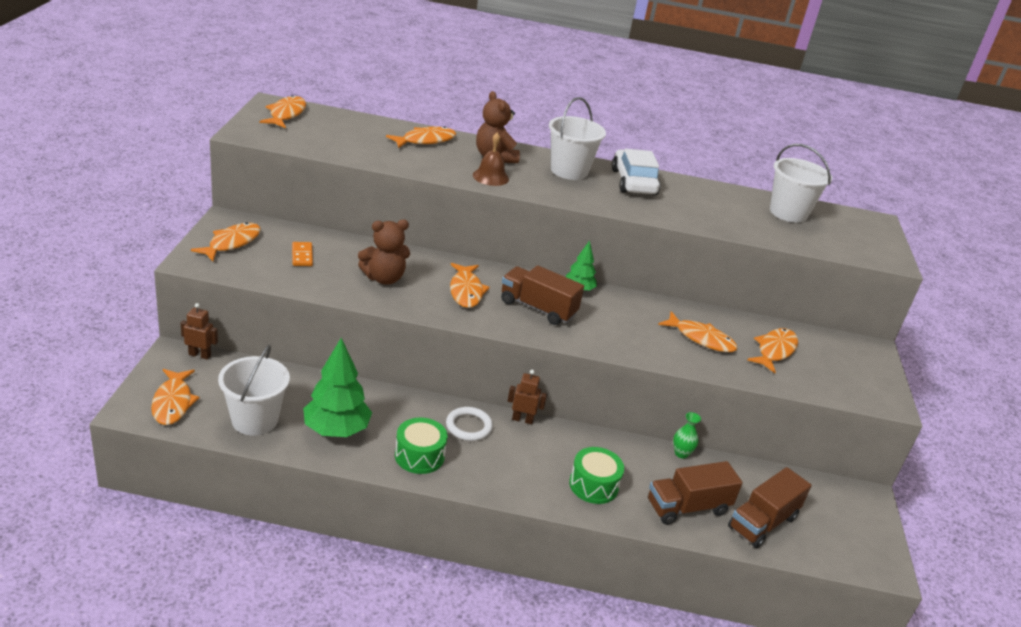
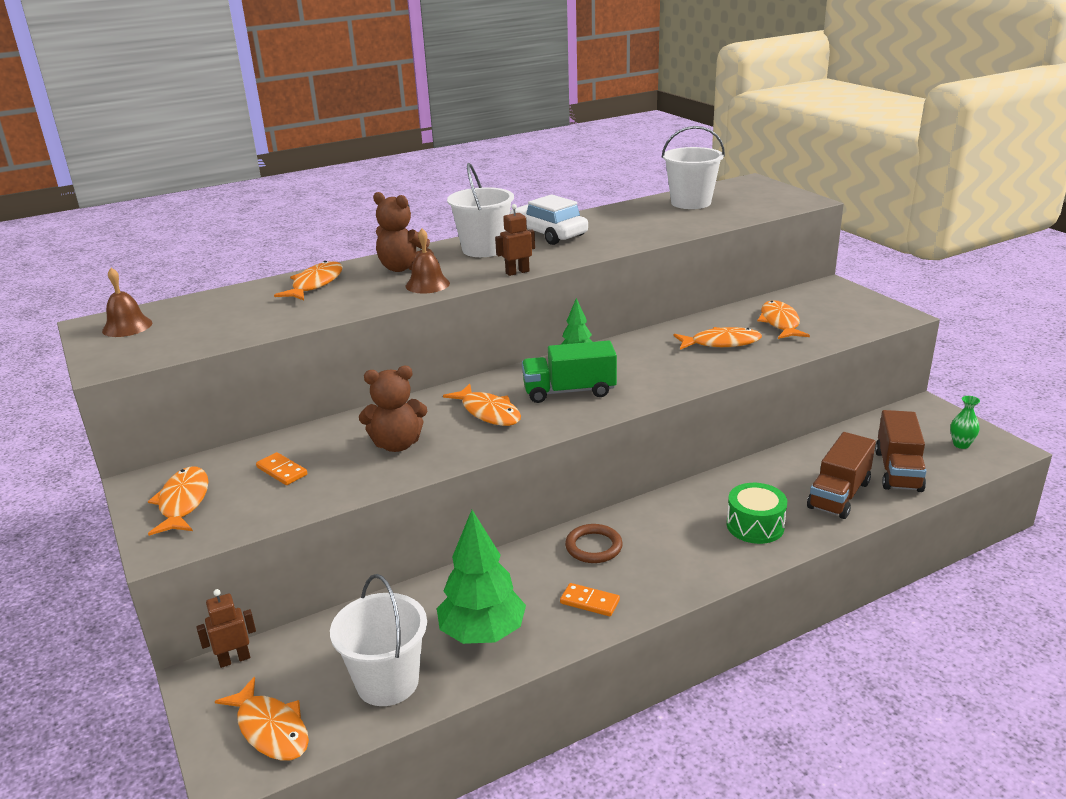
camera: 30 degrees left, 5 degrees down
orange fish [260,95,306,128] -> brown bell [102,268,152,337]
brown teddy bear [358,220,410,285] -> brown teddy bear turned 45 degrees clockwise [359,366,427,452]
green drum [395,418,447,474] -> orange domino [560,583,620,616]
white ring [446,407,493,441] -> brown ring [565,524,623,563]
brown truck [501,265,584,325] -> green truck [522,340,617,403]
brown robot [508,370,547,424] -> brown robot moved to [495,204,535,276]
green vase [673,412,701,459] -> green vase moved to [950,396,980,449]

